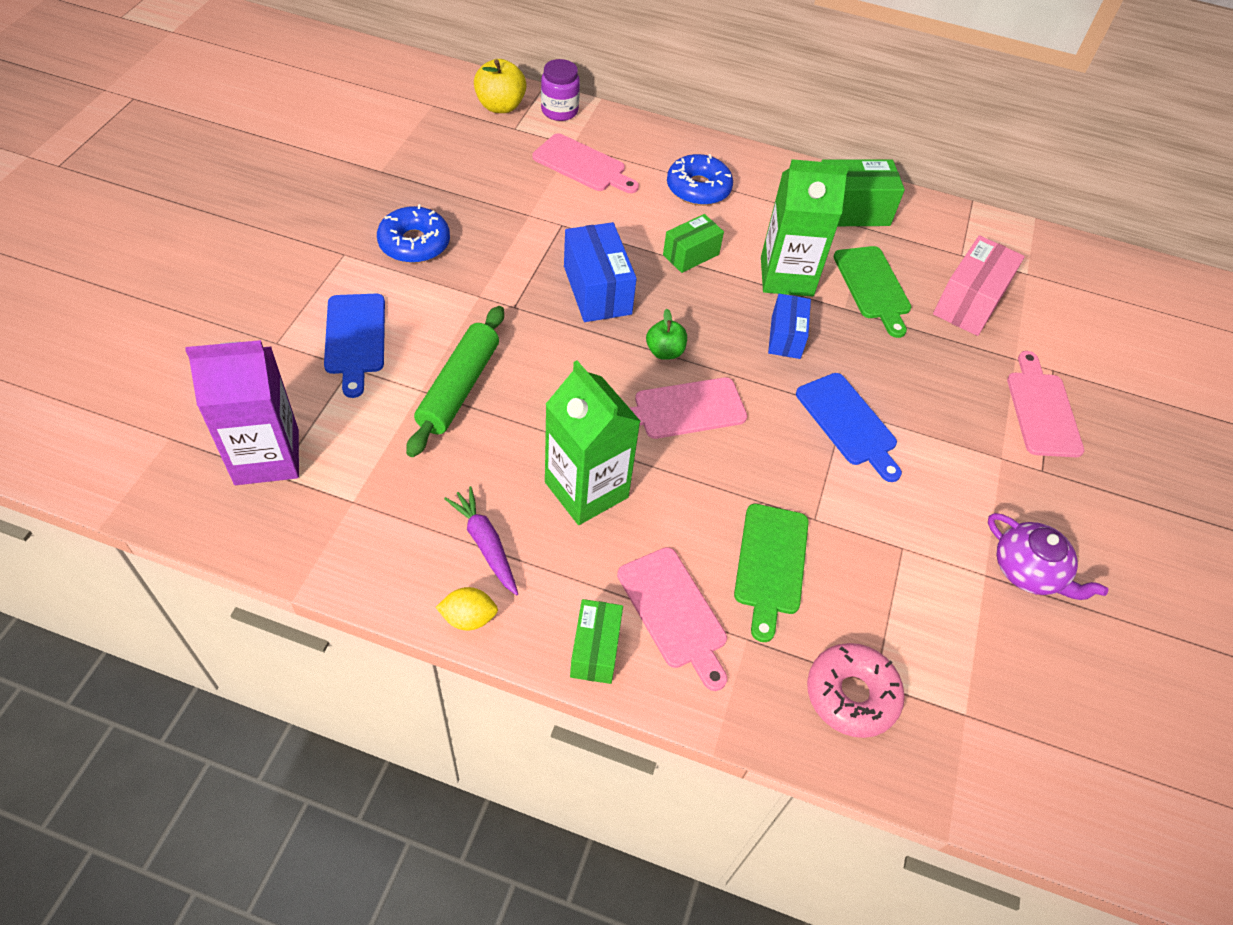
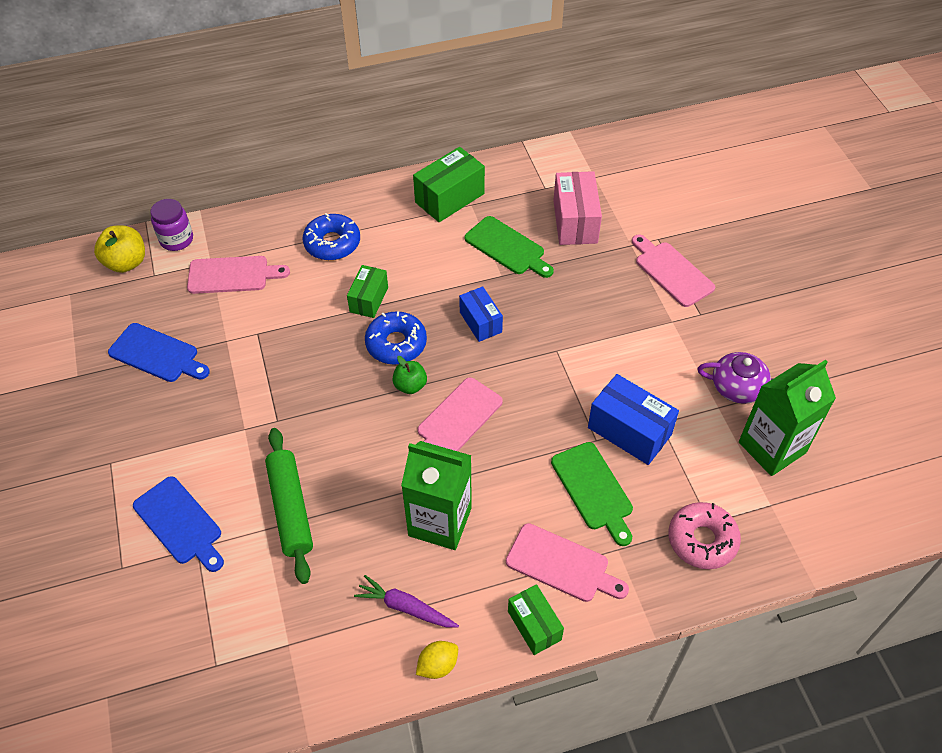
camera: 30 degrees left, 0 degrees up
purple carton [185,340,299,485] -> none
blue donut [377,204,450,263] -> blue donut moved to [365,311,427,365]
blue box [564,222,637,322] -> blue box moved to [588,374,679,465]
green carton [761,159,849,297] -> green carton moved to [739,360,836,476]
blue cutting board [796,373,902,482] -> blue cutting board moved to [108,323,210,382]

